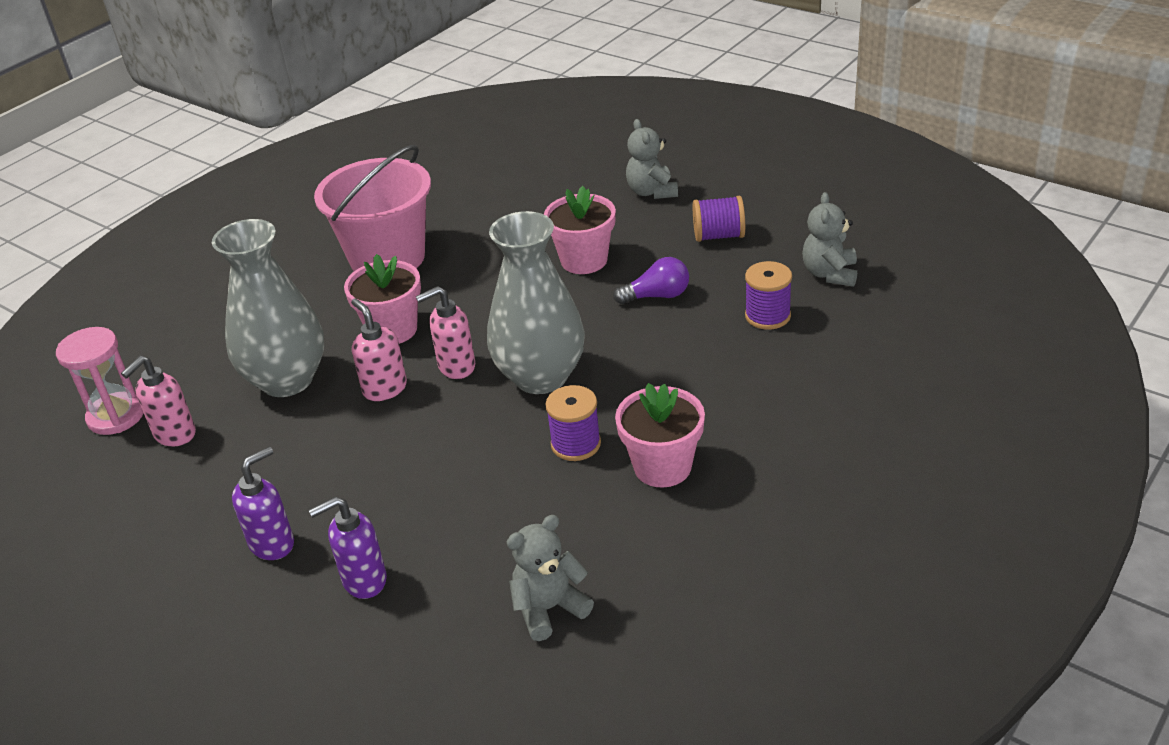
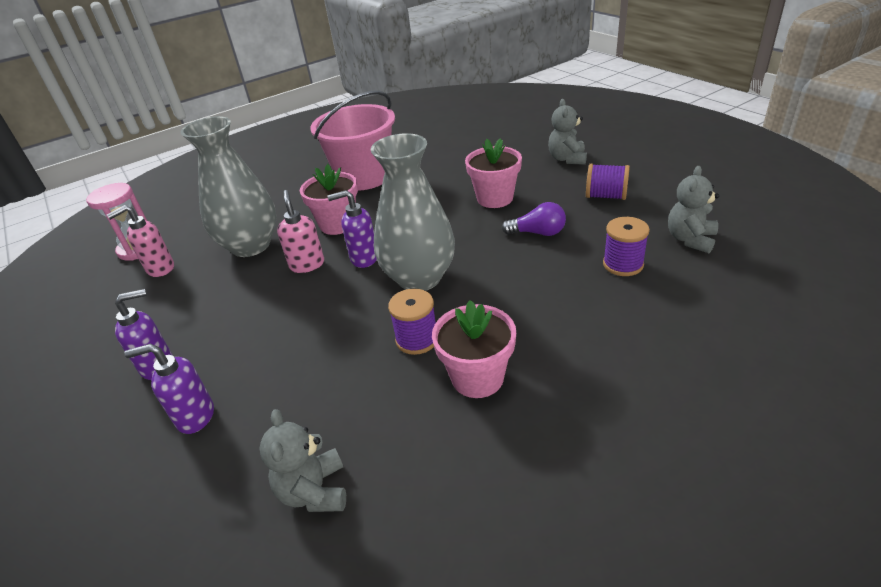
camera: 20 degrees right, 0 degrees up
pink soap dispenser [416,286,475,379] -> purple soap dispenser [328,190,377,268]
grey teddy bear [507,515,594,641] -> grey teddy bear turned 90 degrees counterclockwise [259,409,346,512]

